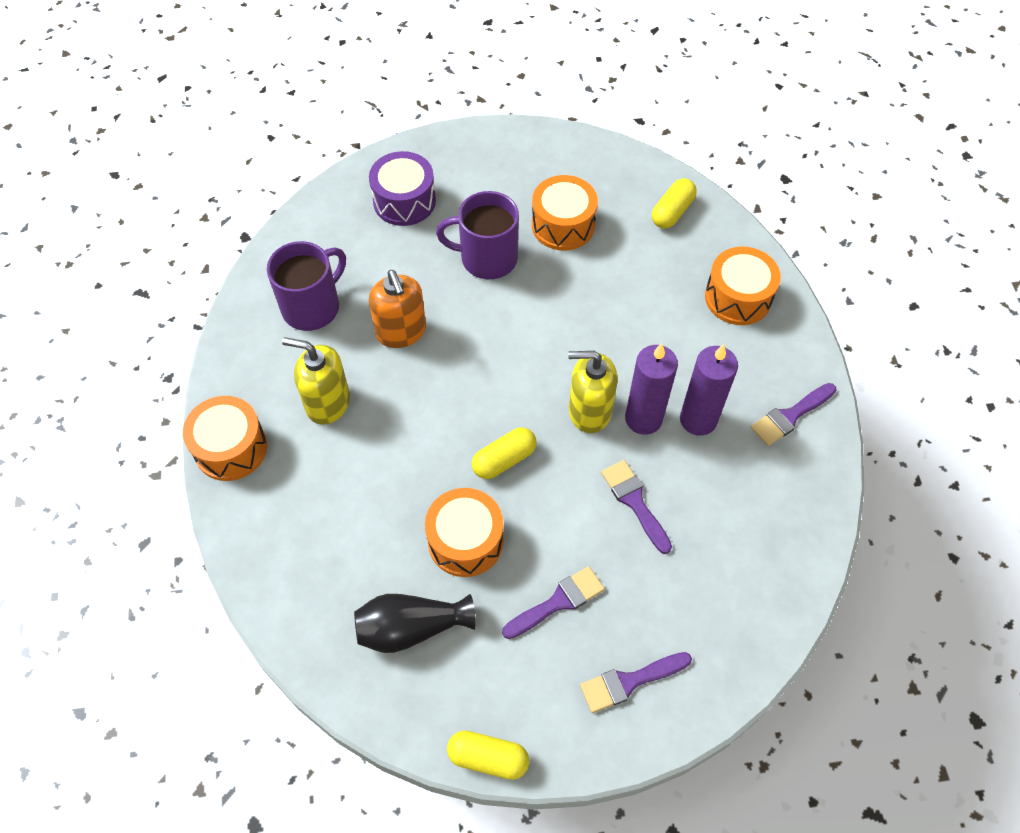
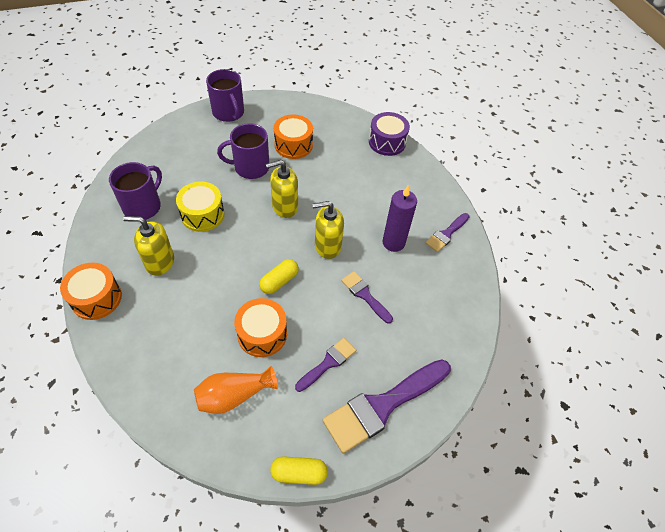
camera: 15 degrees left, 5 degrees down
black vase [354,594,476,653] -> orange vase [194,366,278,414]
purple drum [369,151,436,226] -> purple drum moved to [369,112,410,156]
orange soap dispenser [369,270,426,348] -> yellow drum [176,182,224,232]
purple brush [580,652,692,713] -> purple brush [323,359,451,454], size x1.91
purple candle [625,343,678,435] -> none
yellow capsule [652,178,696,229] -> none
orange drum [705,246,781,325] -> none
none -> purple mug [206,69,244,122]
none -> yellow soap dispenser [266,160,298,218]

